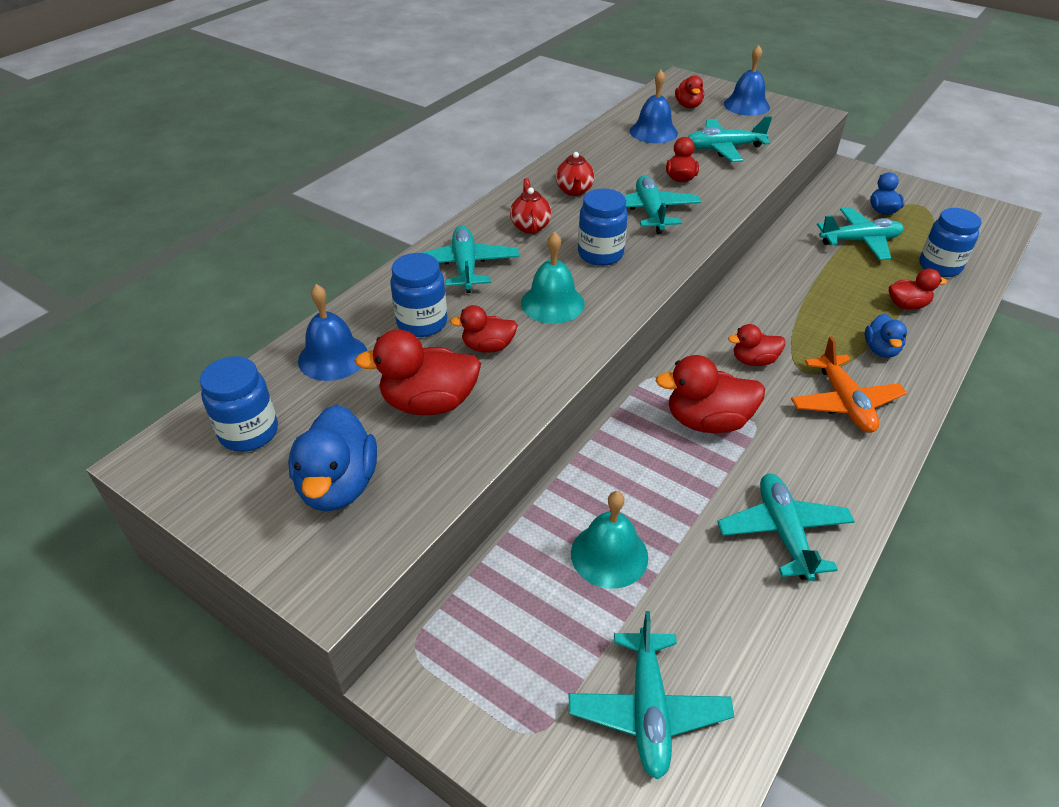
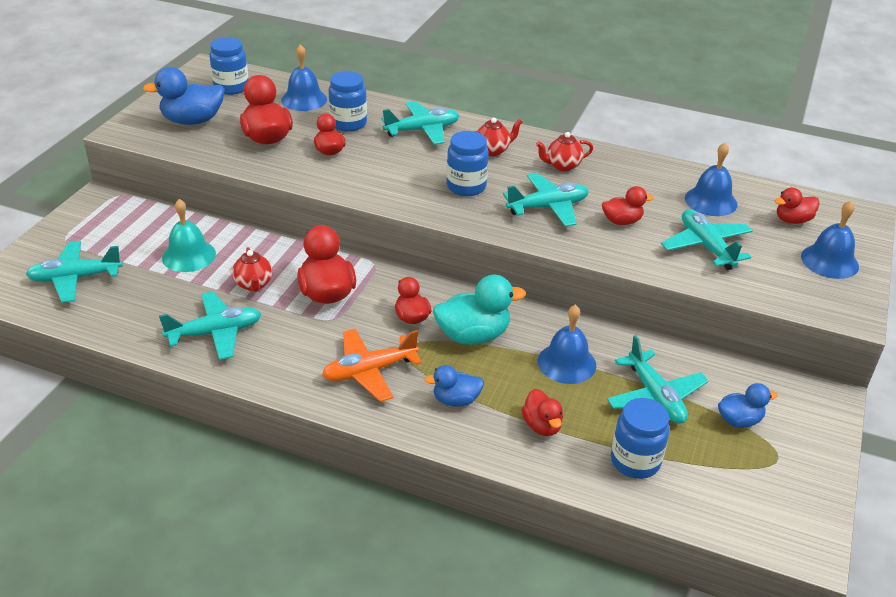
camera: 75 degrees right, 5 degrees down
turquoise bell [521,232,585,324] -> none
none -> red teapot [232,247,272,292]
none -> turquoise duck [433,275,526,345]
none -> blue bell [538,305,596,384]

